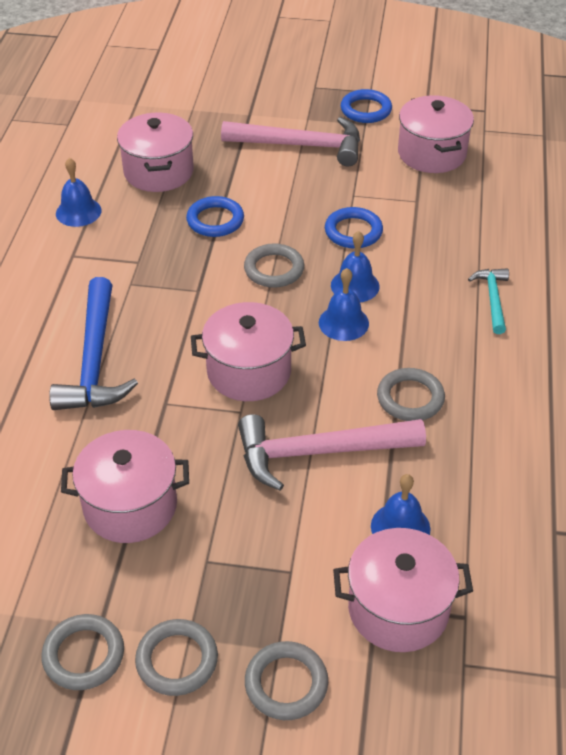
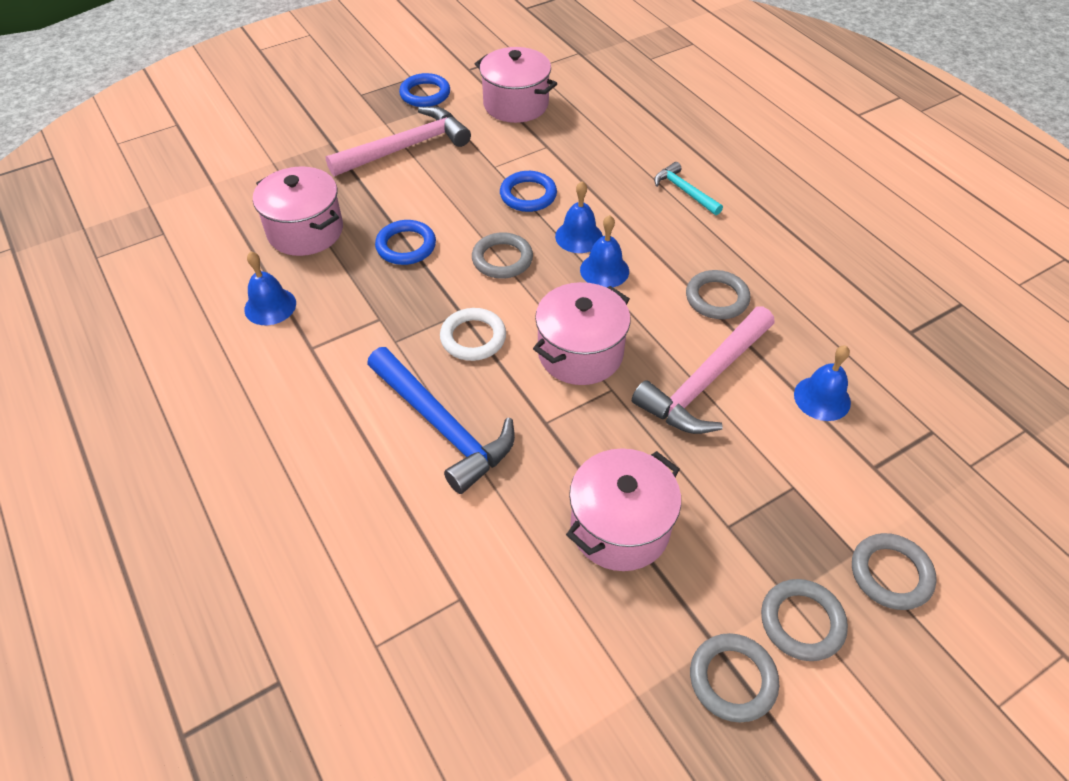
camera: 40 degrees left, 5 degrees up
pink pot [333,528,473,652] -> none
none -> white ring [440,308,506,361]

